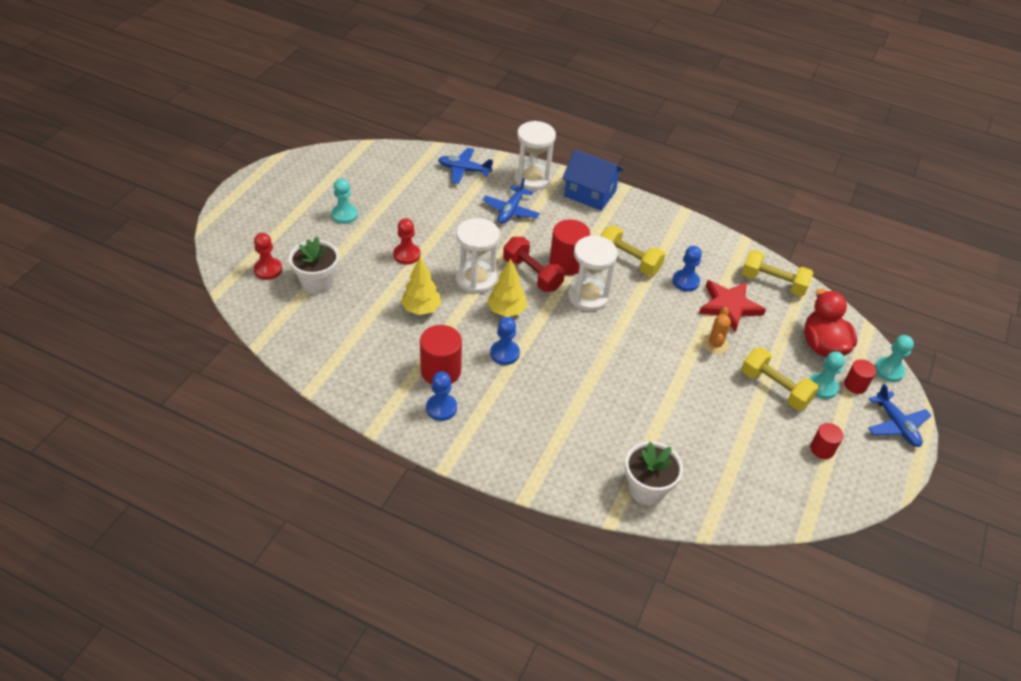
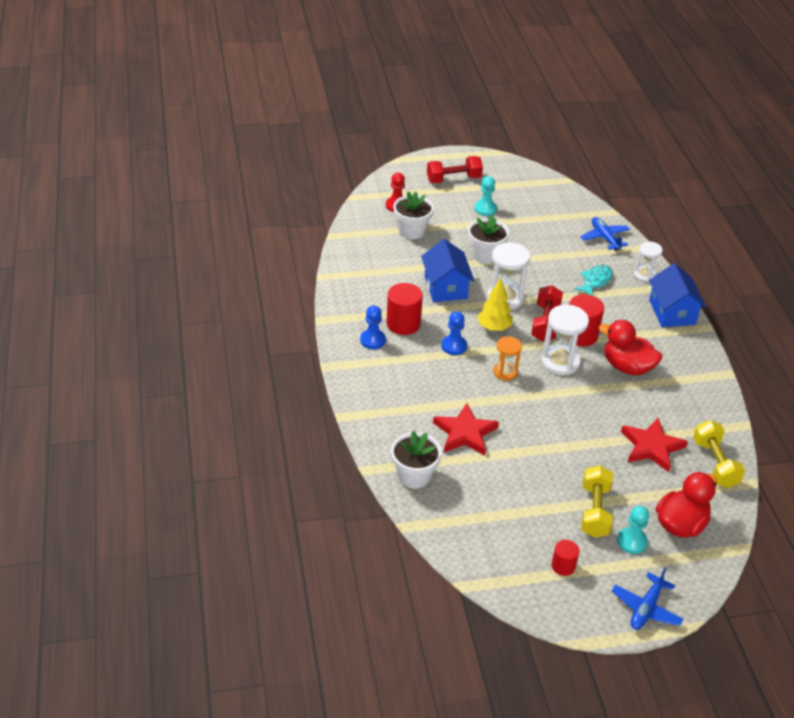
camera: 55 degrees right, 5 degrees down
red pawn [393,218,420,265] -> white flower pot [468,215,509,264]
yellow tree [401,256,441,315] -> blue house [421,239,474,302]
blue plane [483,177,540,224] -> turquoise fish [574,265,613,296]
white hourglass [514,121,556,191] -> white hourglass [634,241,663,282], size x0.62
yellow dumbbell [600,225,665,276] -> red duck [599,320,662,376]
blue pawn [672,246,702,292] -> none
orange cactus [702,307,731,354] -> none
red cylinder [844,359,876,394] -> none
turquoise pawn [875,335,914,382] -> none
none -> red dumbbell [427,156,483,184]
none -> red star [433,403,499,456]
none -> orange hourglass [493,336,522,381]

